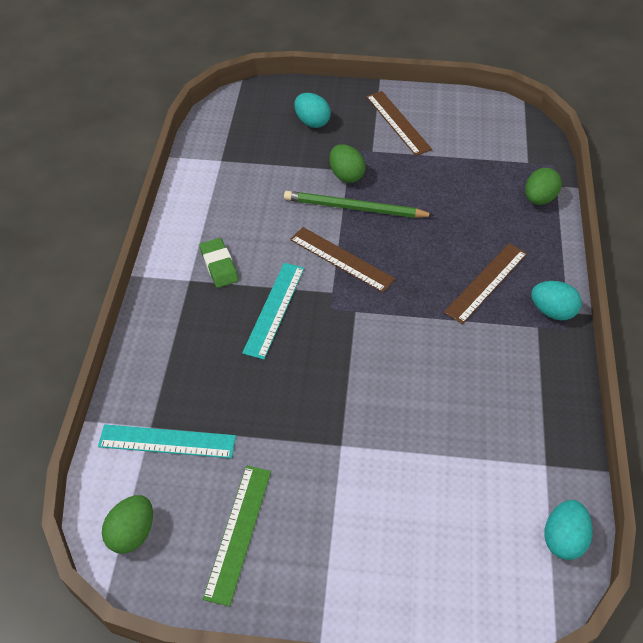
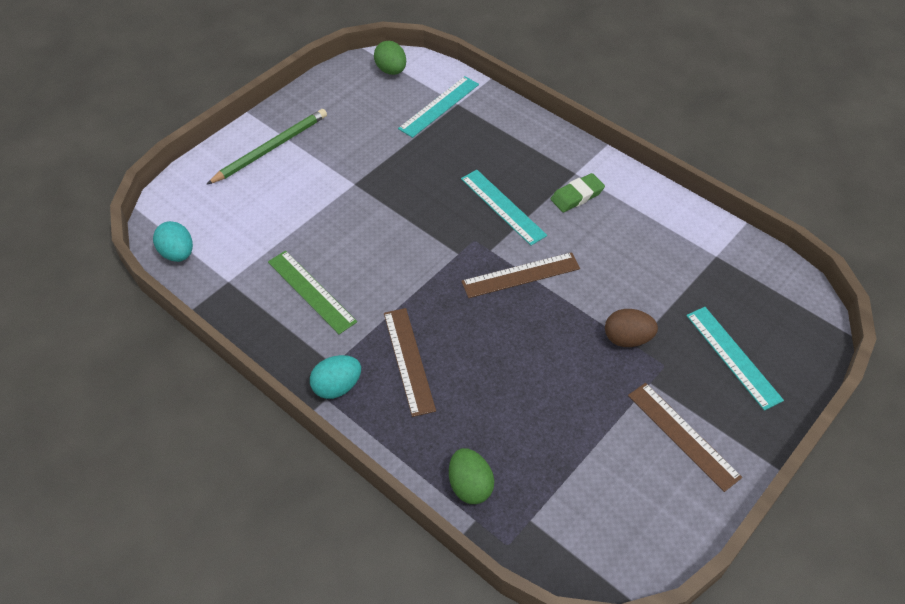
camera: 125 degrees right, 0 degrees up
green eraser [200,238,239,288] -> green eraser turned 45 degrees counterclockwise [551,173,605,212]
green ruler [203,466,271,607] -> green ruler moved to [268,251,357,334]
green pencil [284,191,435,218] -> green pencil moved to [206,109,327,185]
turquoise egg [294,93,331,128] -> turquoise ruler [686,307,784,411]
green egg [330,144,366,183] -> brown egg [605,309,658,347]
brown ruler [366,91,432,156] -> brown ruler turned 45 degrees clockwise [628,383,742,492]

